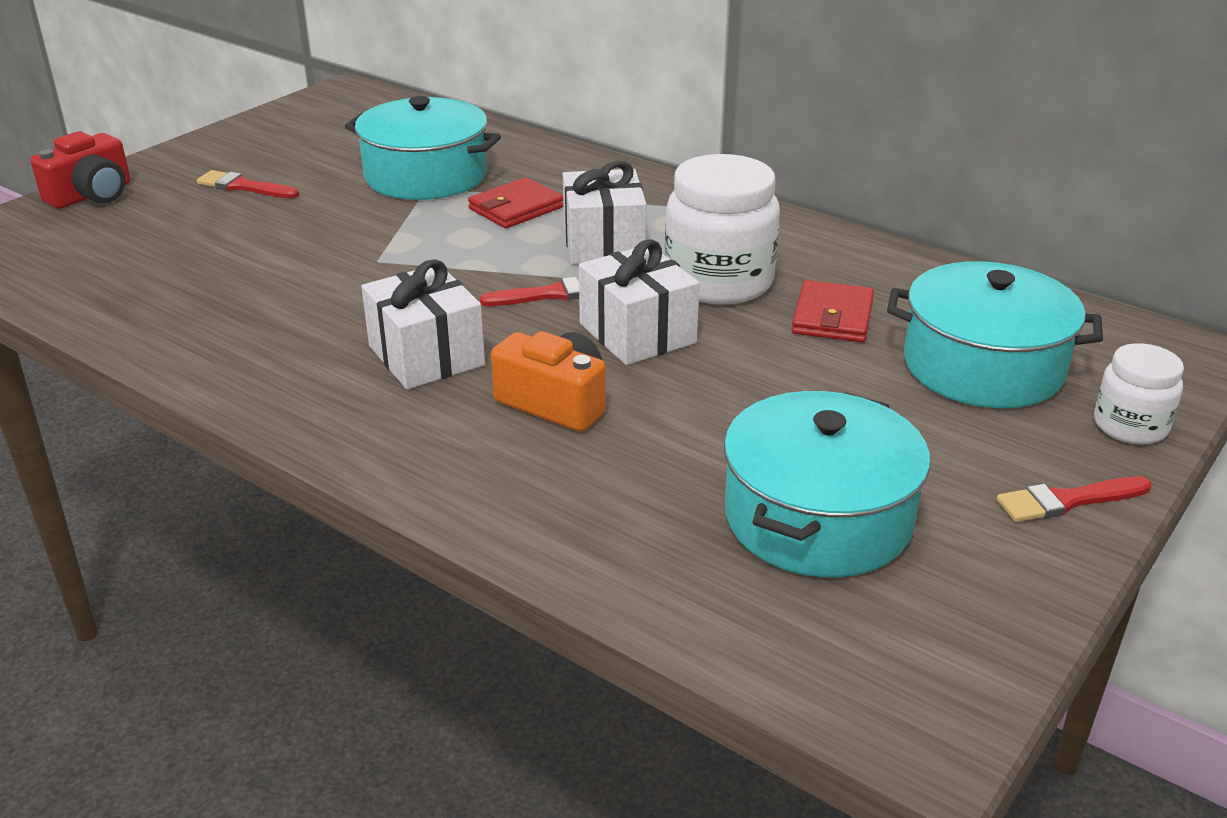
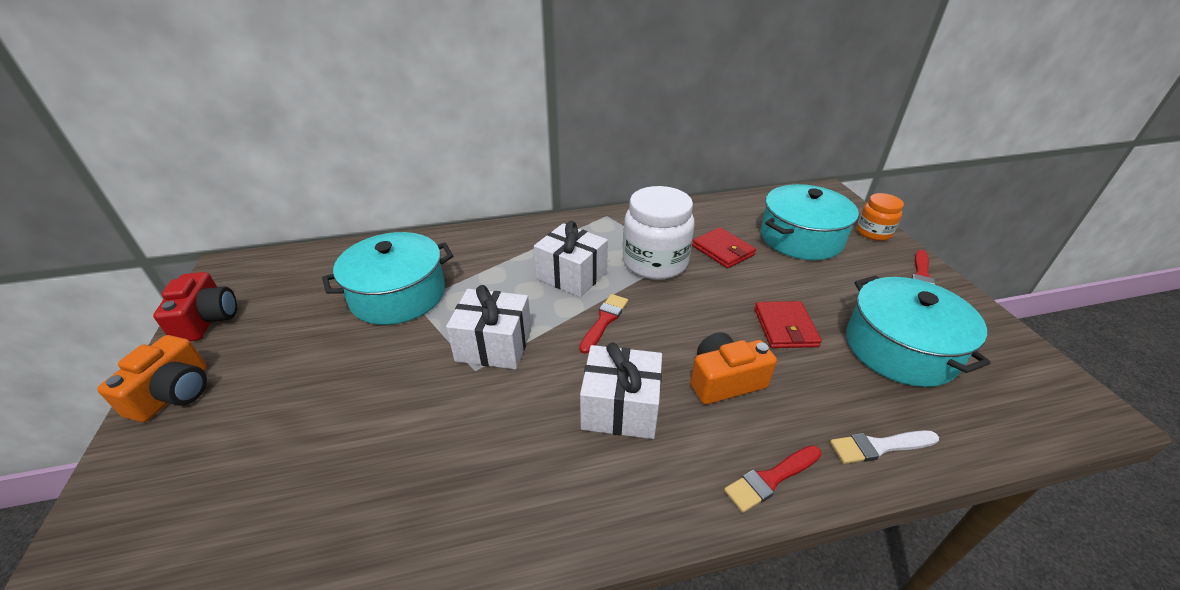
camera: 50 degrees left, 5 degrees up
red camera [31,131,130,209] -> red camera moved to [153,272,237,341]
red brush [197,170,299,198] -> red brush moved to [724,445,822,513]
red wallet [468,177,563,228] -> red wallet moved to [754,301,822,348]
white gift [579,239,699,365] -> white gift moved to [446,285,531,369]
white jar [1094,343,1184,445] -> orange jar [857,193,904,241]
none -> orange camera [97,335,207,422]
none -> white brush [830,430,939,464]

